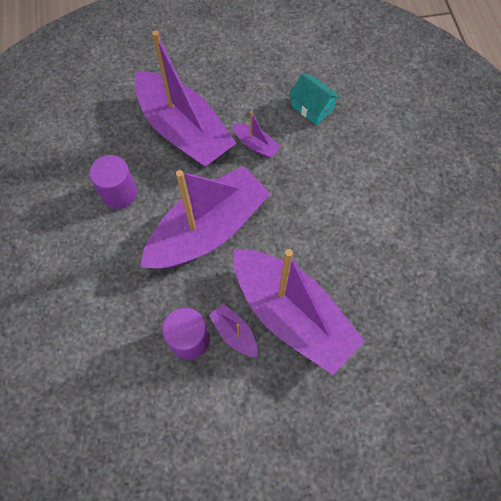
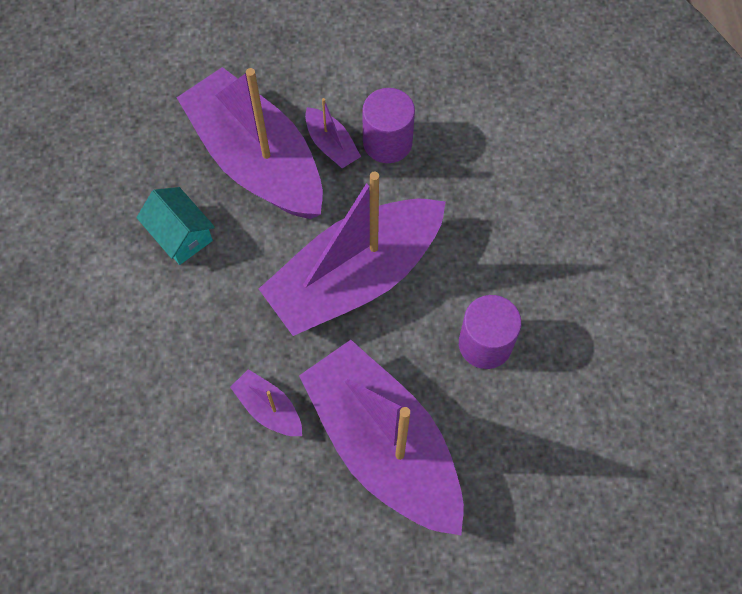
camera: 175 degrees left, 0 degrees up
turquoise house [289,73,340,125] -> turquoise house moved to [137,187,215,265]

